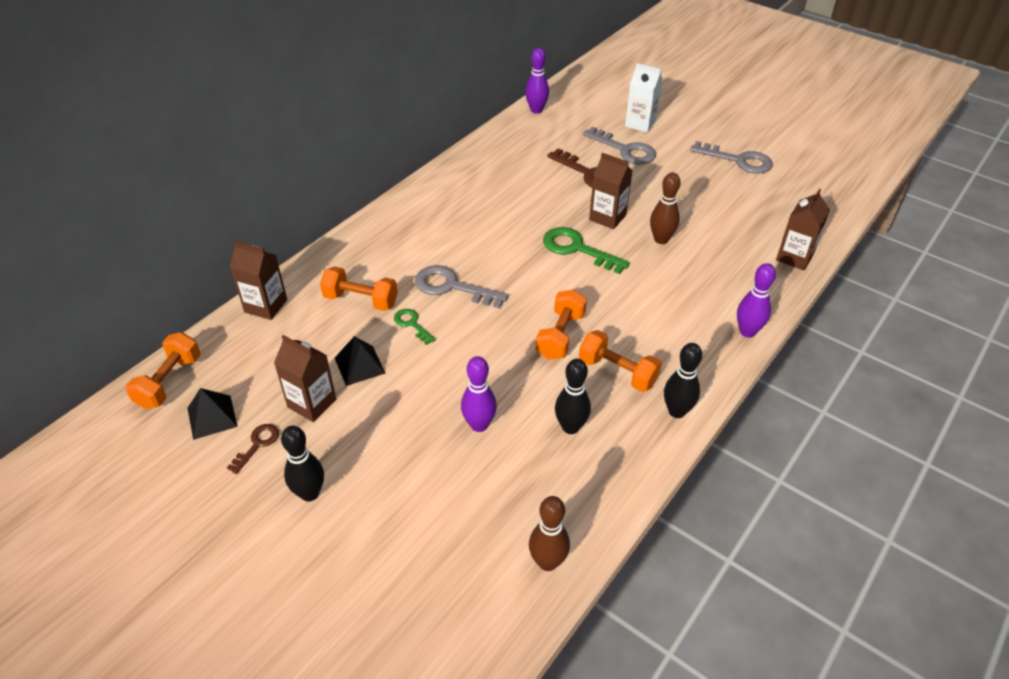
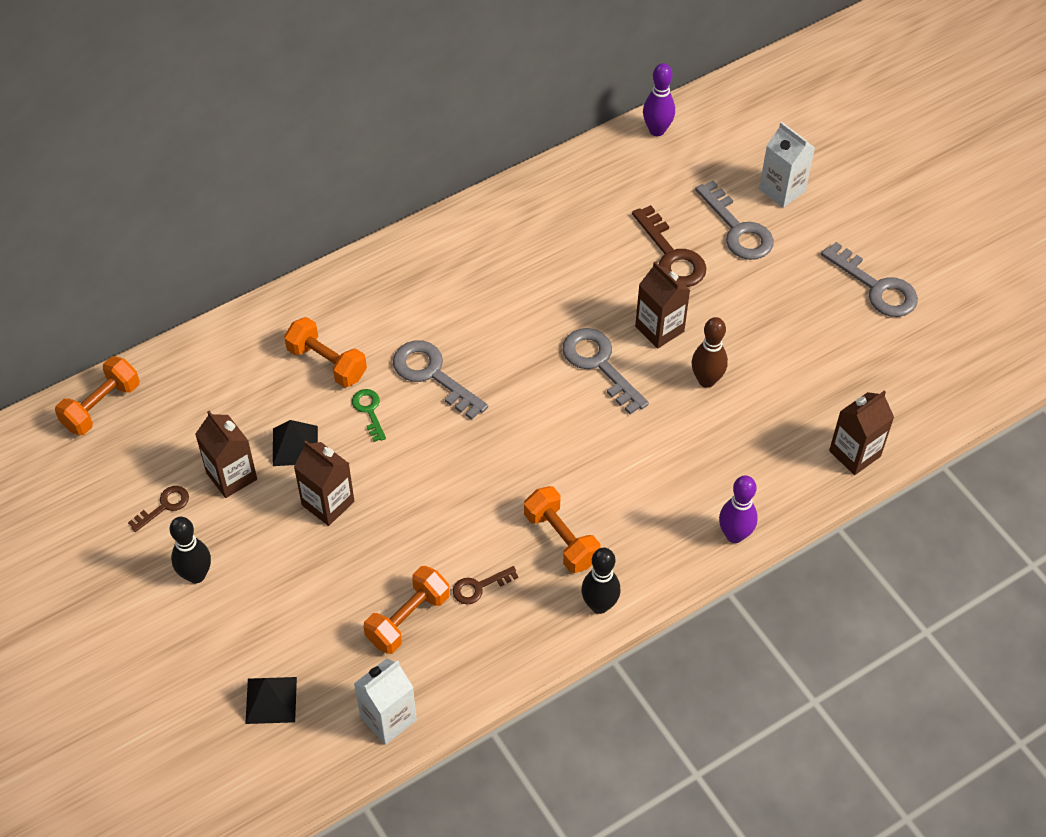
camera: 20 degrees right, 10 degrees up
black pyramid [187,388,238,440] -> black pyramid moved to [245,677,297,724]
brown carton [230,241,287,320] -> brown carton moved to [294,441,354,526]
purple bowling pin [461,356,497,432] -> none
brown bowling pin [529,496,570,571] -> white carton [354,658,417,745]
orange dumbbell [536,289,587,360] -> orange dumbbell moved to [363,566,450,654]
green key [543,227,630,274] -> grey key [563,328,649,414]
black bowling pin [555,359,591,434] -> brown key [453,566,518,604]

